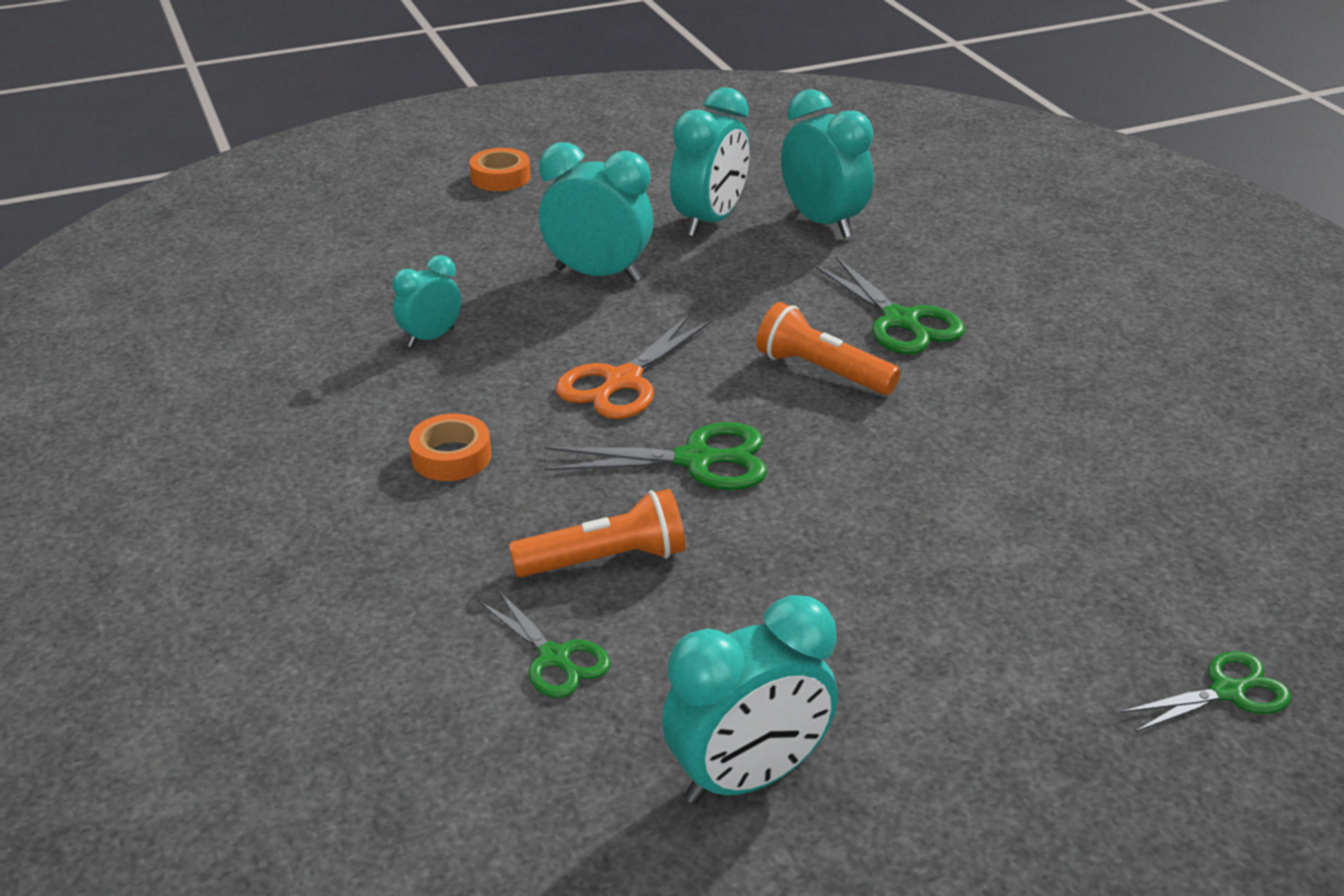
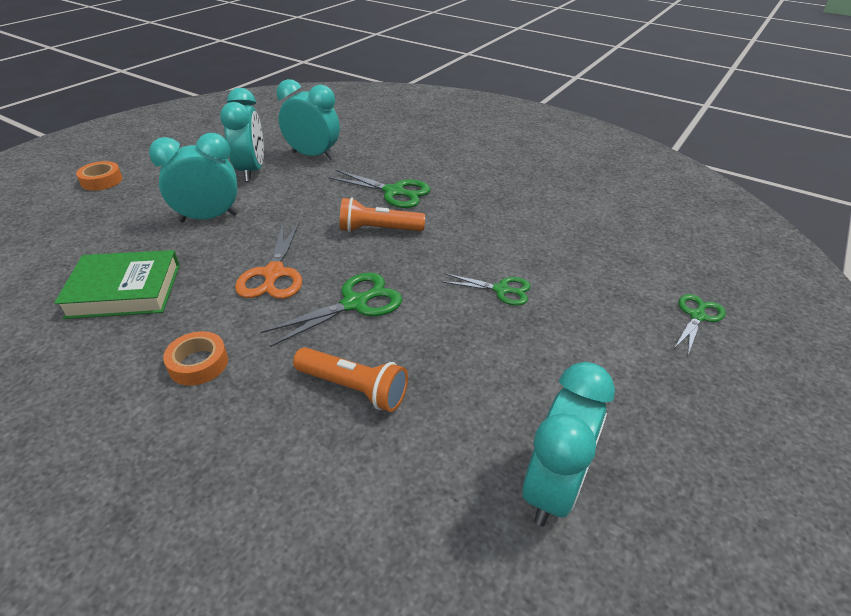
camera: 35 degrees left, 5 degrees up
turquoise clock [392,255,461,348] -> green book [54,250,180,319]
green scissors [478,589,610,698] -> green scissors moved to [441,273,531,306]
orange flashlight [509,489,685,578] -> orange flashlight turned 75 degrees clockwise [293,347,408,412]

